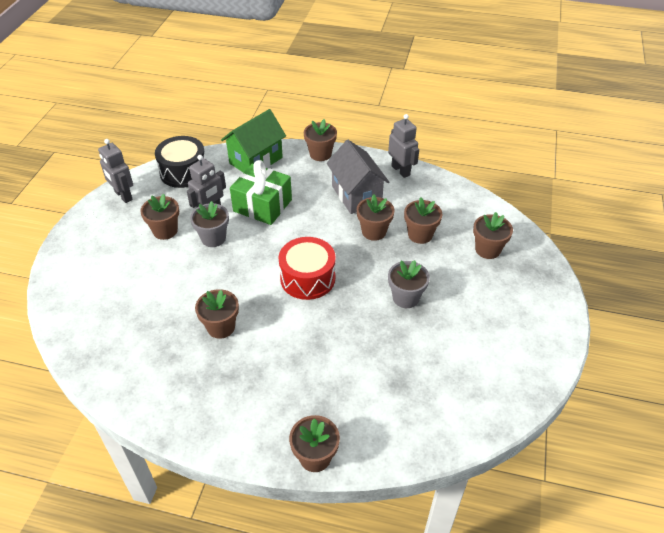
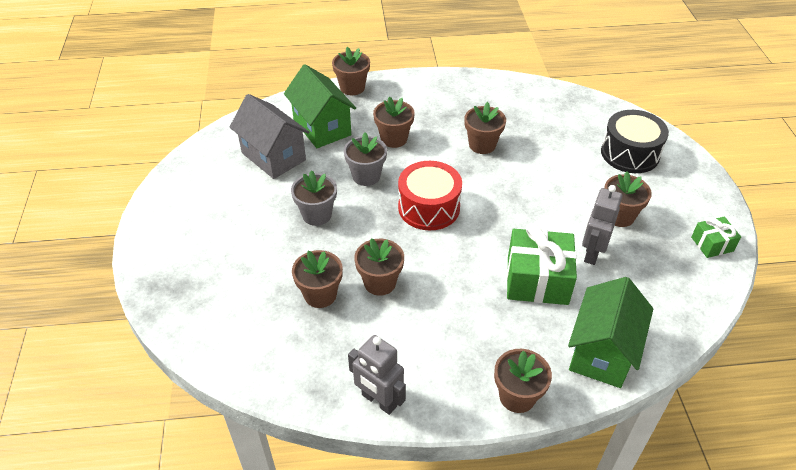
camera: 160 degrees right, 0 degrees up
grey robot [98,139,133,203] -> green gift [691,217,741,258]
black drum [155,136,205,188] -> black drum moved to [601,110,669,173]
grey flower pot [190,201,229,247] -> grey flower pot moved to [344,132,387,186]
grey house [327,140,389,214] -> grey house moved to [229,94,309,179]
brown flower pot [473,212,513,259] -> brown flower pot moved to [373,97,415,148]
none -> green house [284,64,356,148]

